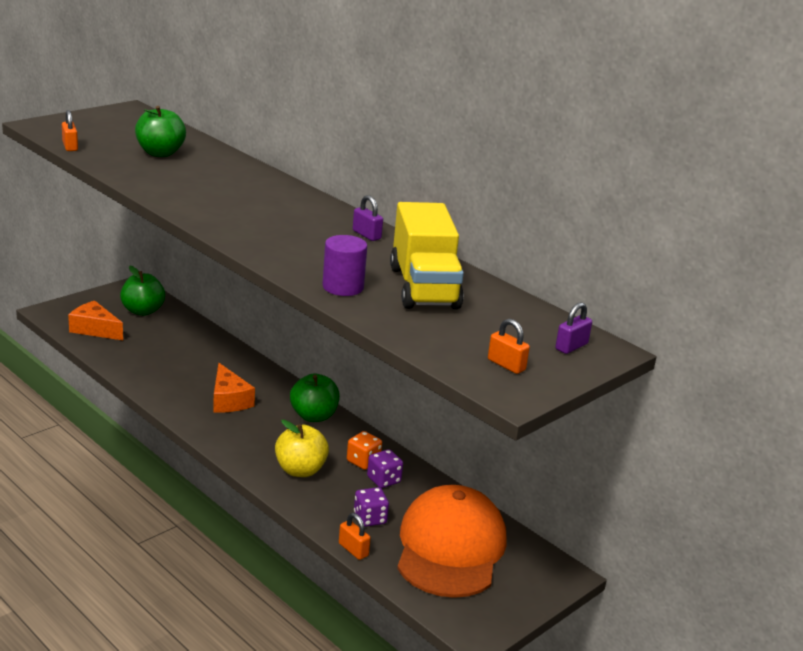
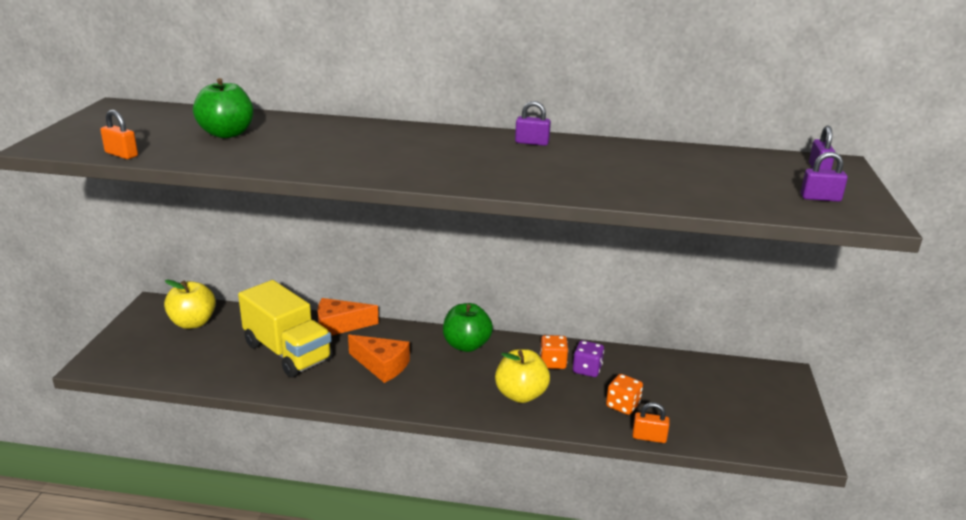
camera: 35 degrees left, 0 degrees up
orange cheese [68,301,123,340] -> orange cheese moved to [318,298,379,336]
green apple [120,266,165,316] -> yellow apple [164,280,216,329]
purple cylinder [322,235,367,296] -> none
purple dice [354,487,389,527] -> orange dice [606,374,643,415]
yellow truck [390,202,464,309] -> yellow truck moved to [238,280,333,378]
orange cap [397,485,506,598] -> none
orange padlock [488,319,530,374] -> purple padlock [801,152,848,202]

